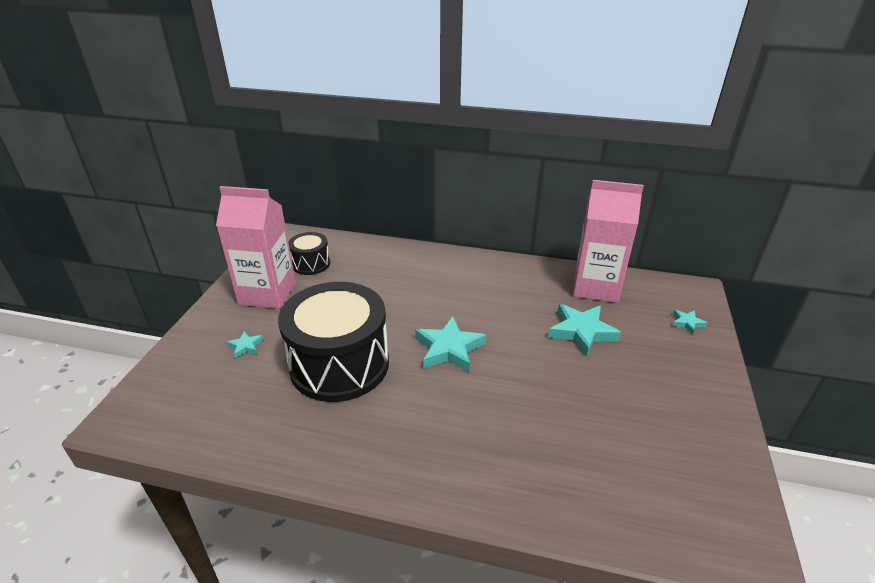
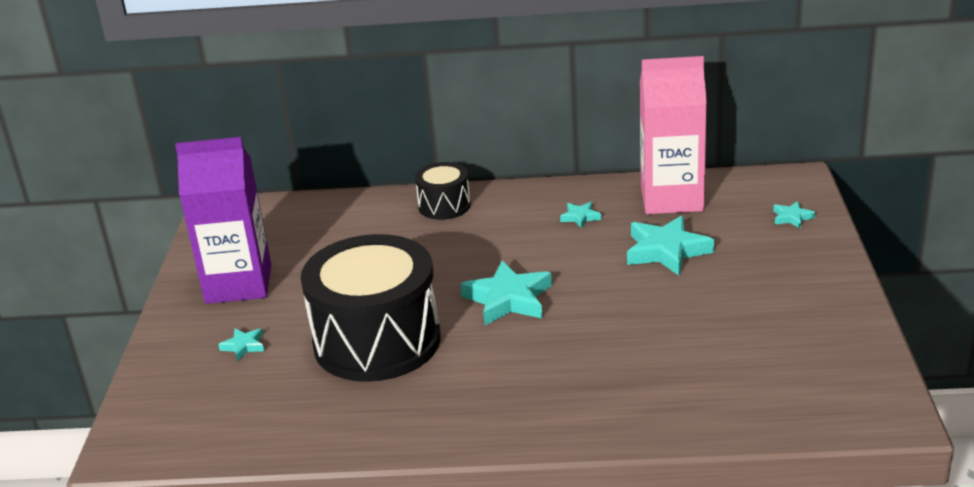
camera: 10 degrees left, 5 degrees down
pink carton [216,186,296,309] -> purple carton [175,137,271,304]
black drum [288,232,330,275] -> black drum moved to [415,162,471,220]
none -> turquoise star [560,202,601,229]

